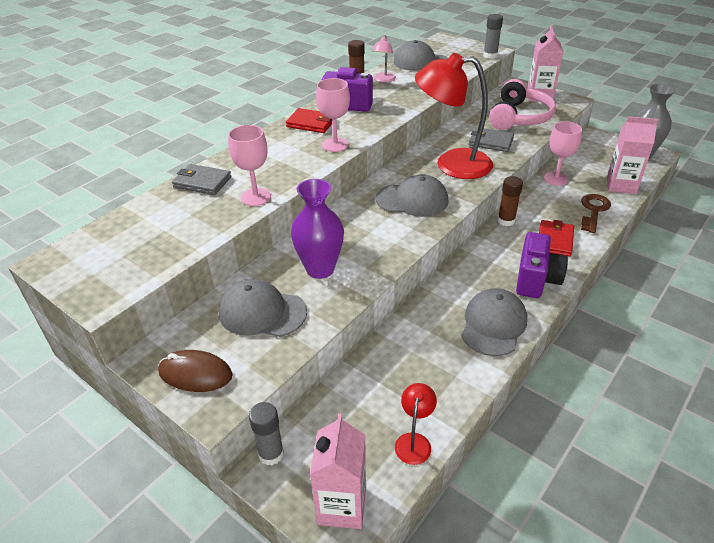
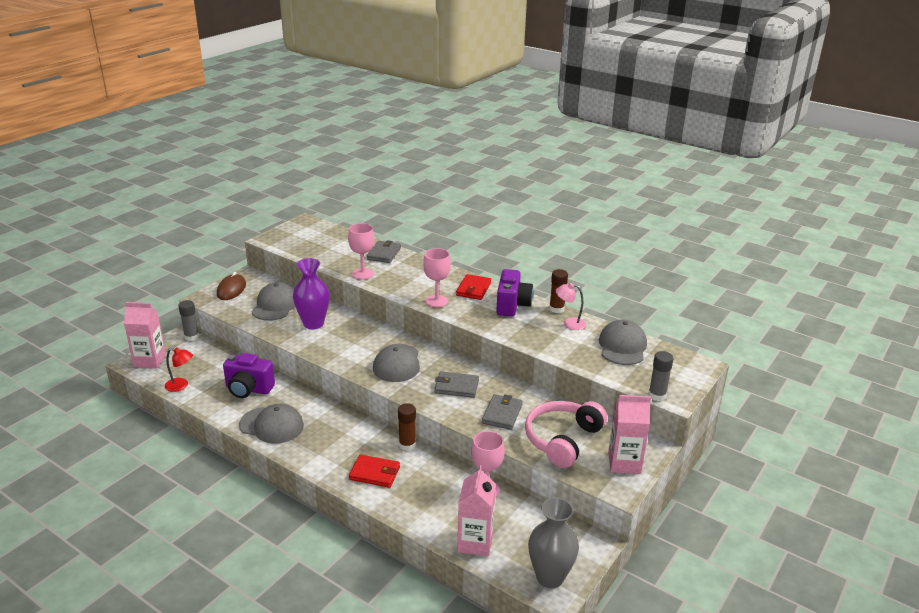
camera: 85 degrees right, 10 degrees down
red lamp [415,53,493,179] -> grey wallet [434,372,479,398]
pink headphones [489,79,556,130] -> pink headphones turned 105 degrees clockwise [525,401,607,468]
purple camera [516,232,568,298] -> purple camera moved to [223,353,275,398]
brown key [581,194,611,233] -> none

